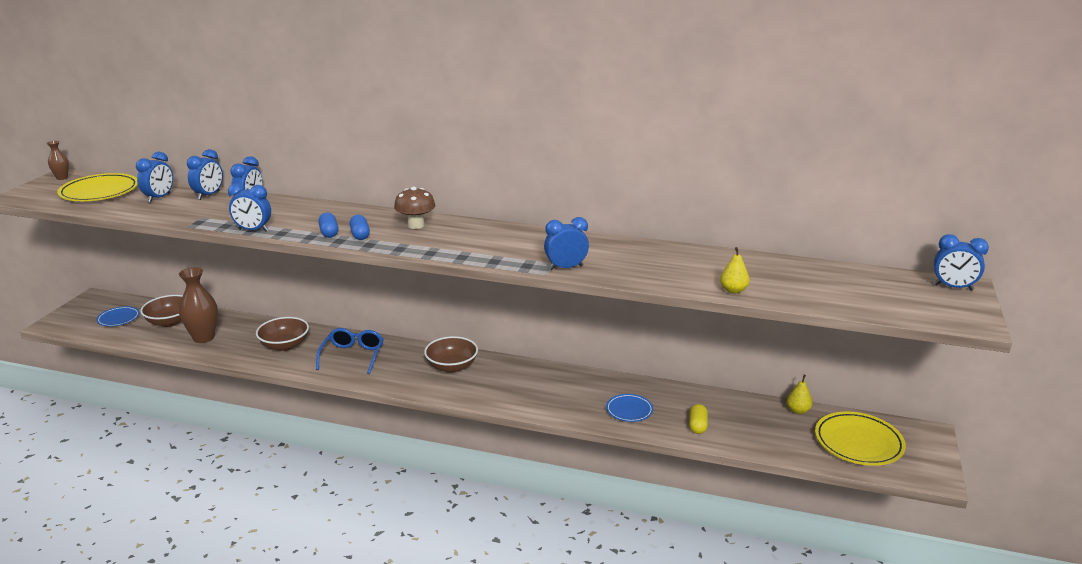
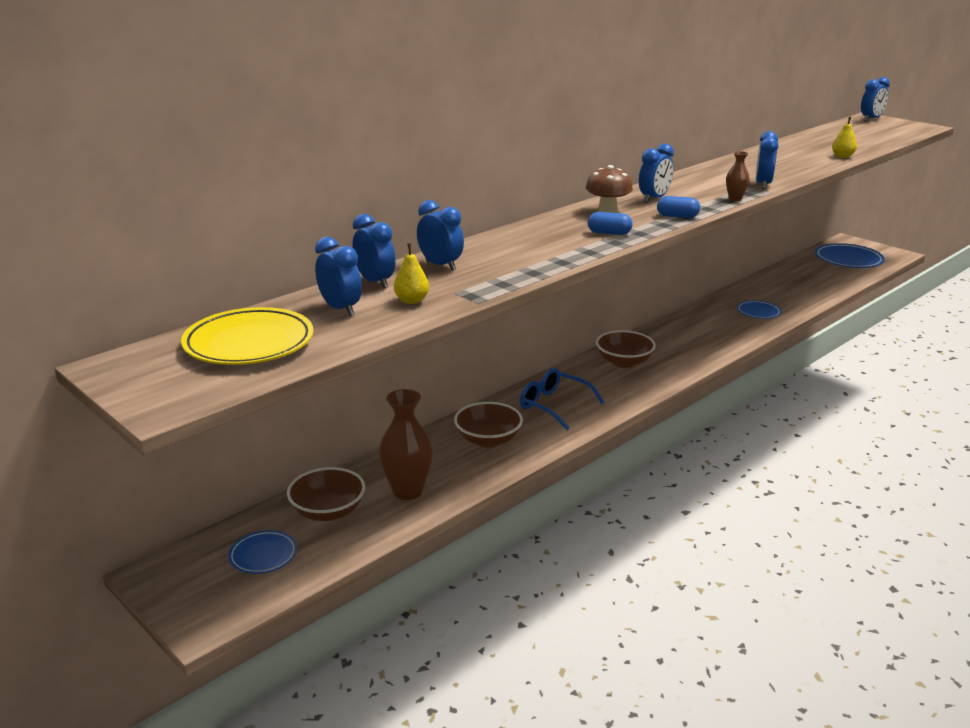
camera: 60 degrees left, 0 degrees up
brown vase [47,141,69,180] -> brown vase moved to [726,151,750,201]
blue clock [228,183,271,231] -> blue clock moved to [639,144,674,203]
blue capsule [318,213,338,238] -> blue capsule moved to [657,196,700,218]
yellow capsule [689,404,708,434] -> none
yellow pear [787,375,813,414] -> yellow pear moved to [394,243,429,304]
yellow plate [815,412,906,466] -> blue plate [815,243,885,268]

